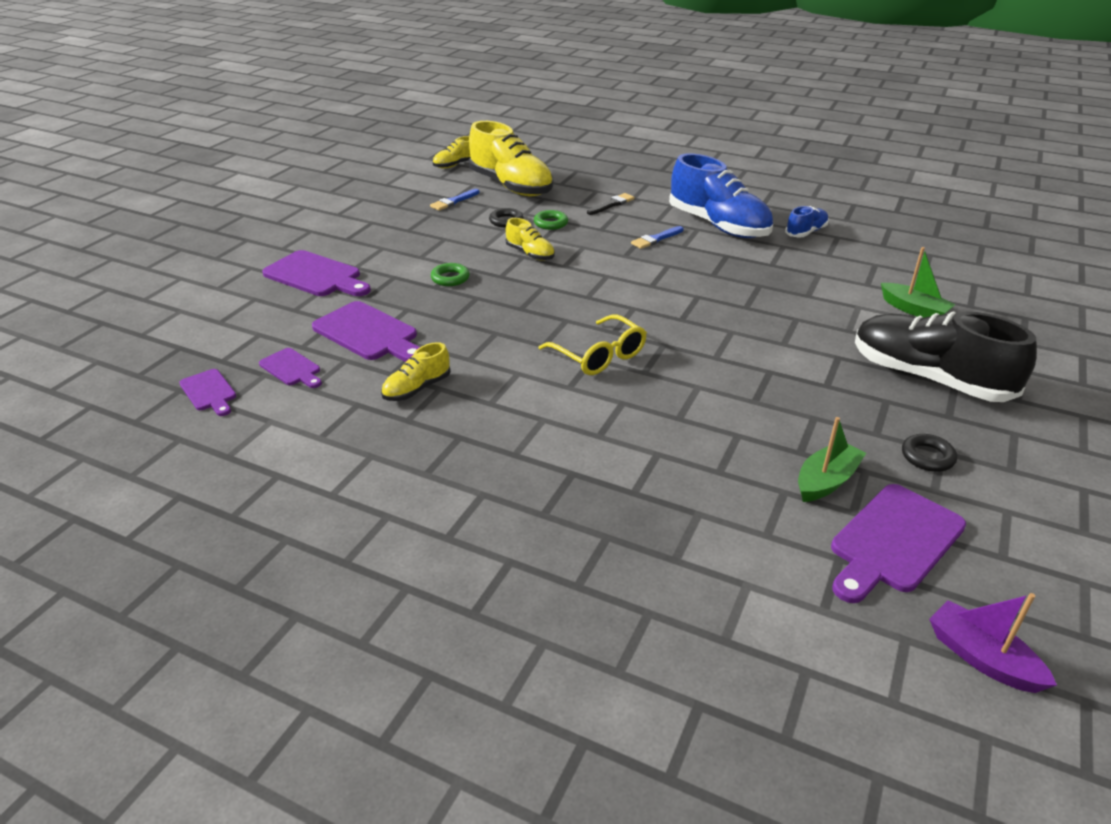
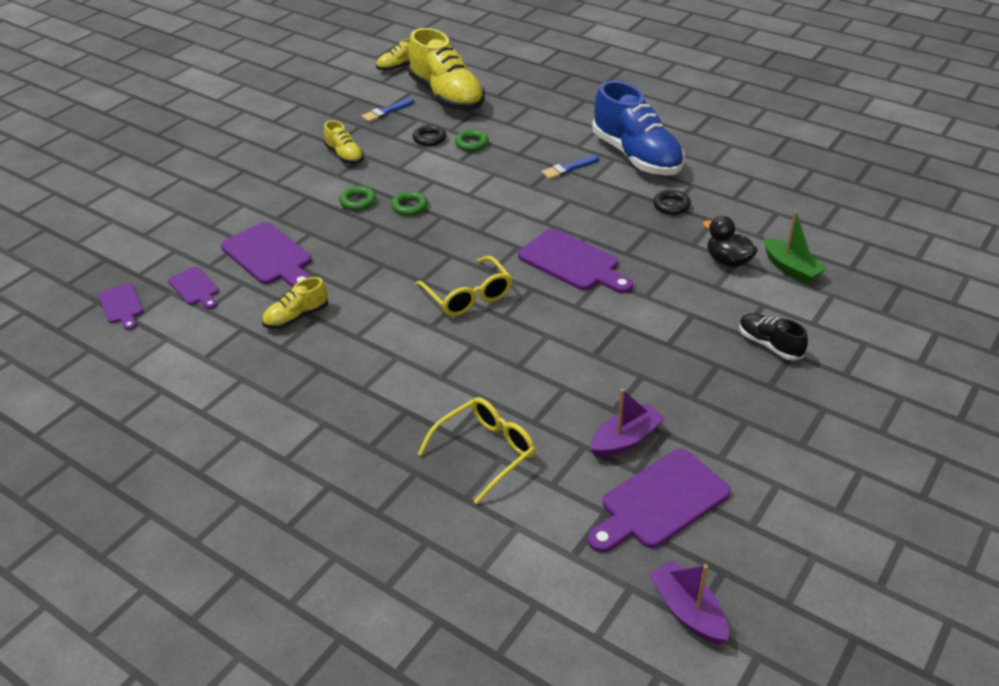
camera: 10 degrees right, 5 degrees up
purple cutting board [262,250,371,296] -> purple cutting board moved to [518,229,633,293]
yellow shoe [506,218,555,261] -> yellow shoe moved to [324,120,364,164]
black brush [587,193,635,215] -> none
blue shoe [785,206,829,237] -> none
green boat [798,417,866,502] -> purple boat [590,388,665,458]
black shoe [855,312,1036,402] -> black shoe [739,313,808,361], size x0.48
black ring [902,434,957,472] -> black ring moved to [653,190,691,215]
none -> green ring [391,191,428,216]
none -> yellow glasses [418,397,535,504]
none -> black duck [703,216,758,267]

